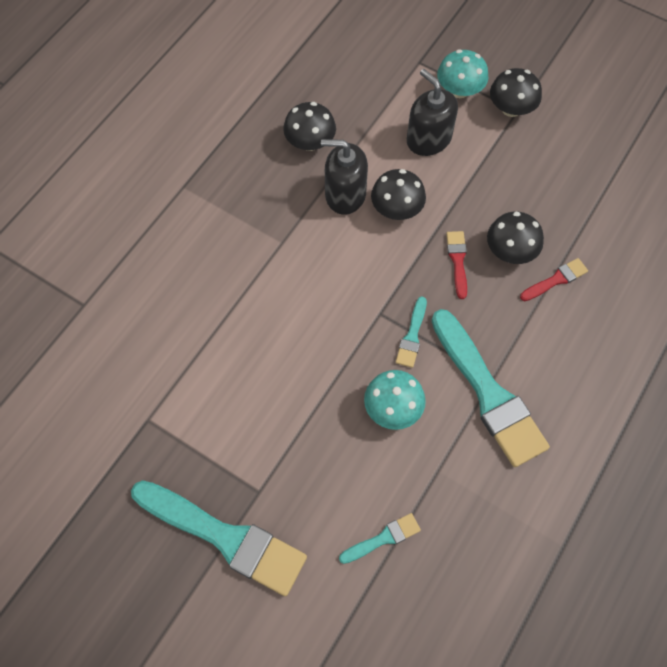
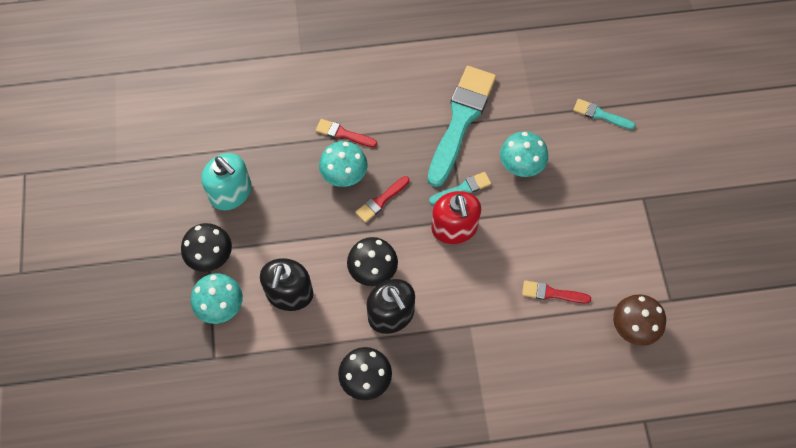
camera: 130 degrees left, 0 degrees up
turquoise brush [131,480,307,596] -> none
black mushroom [487,211,544,264] -> turquoise mushroom [319,141,367,187]
none -> turquoise soap dispenser [201,153,252,210]
none -> red soap dispenser [431,191,481,244]
none -> red brush [522,280,591,303]
none -> brown mushroom [613,294,666,346]

